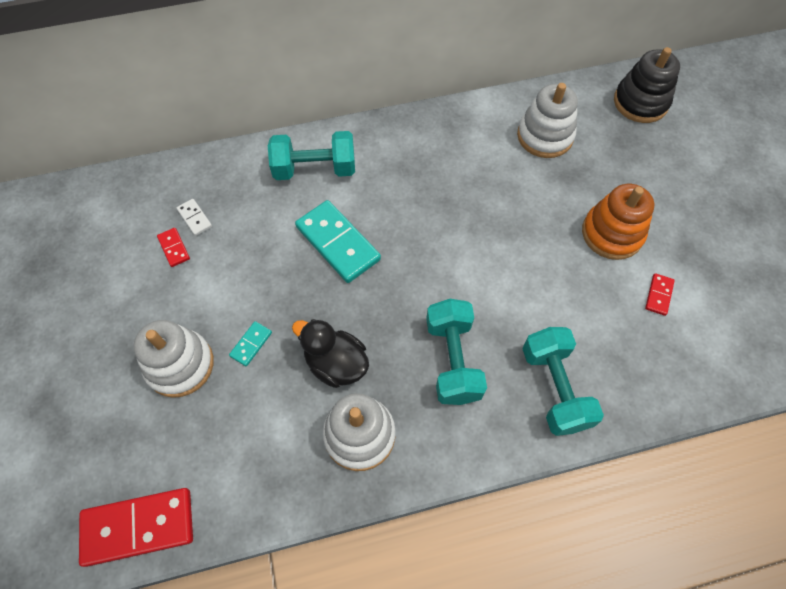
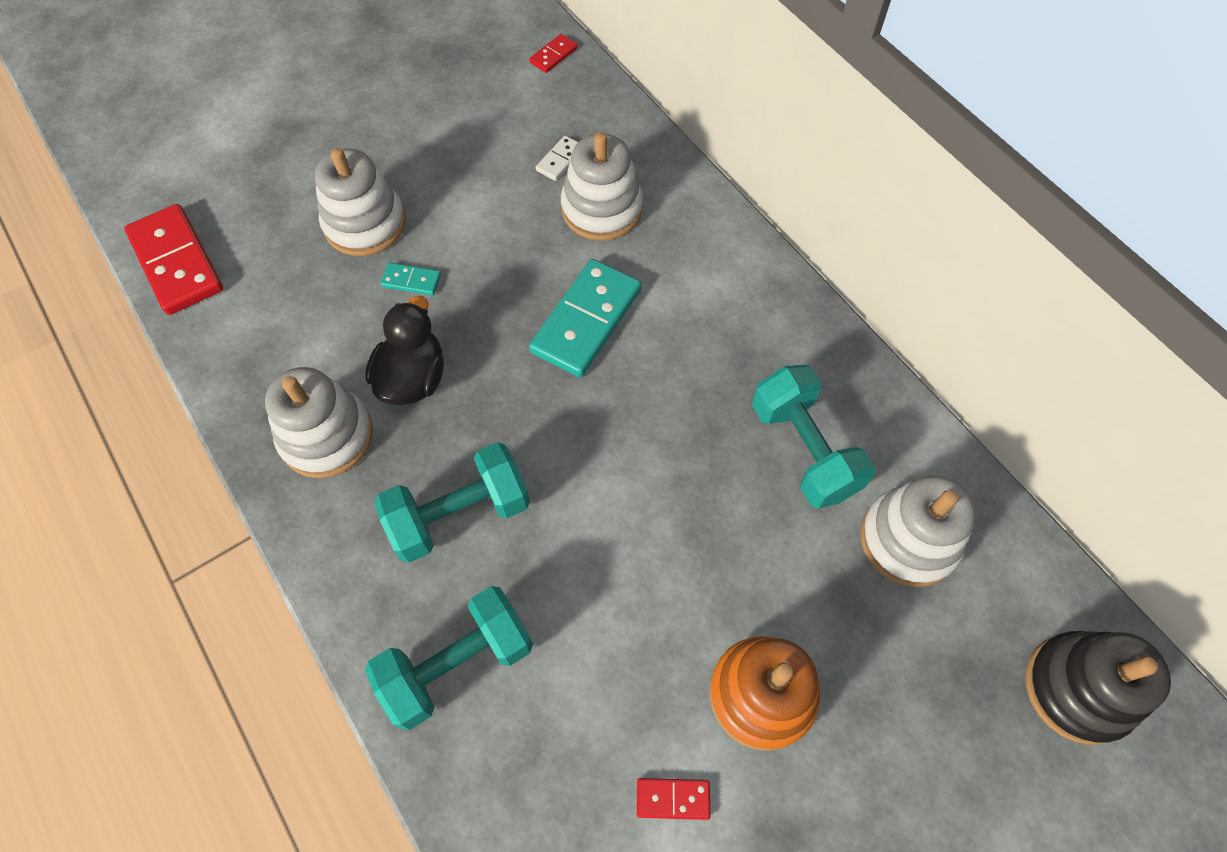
camera: 70 degrees right, 0 degrees up
red domino [157,228,190,267] -> red domino moved to [529,34,578,73]
turquoise dumbbell [268,131,355,180] -> turquoise dumbbell moved to [752,365,875,509]
none -> white stacking toy [561,132,643,241]

